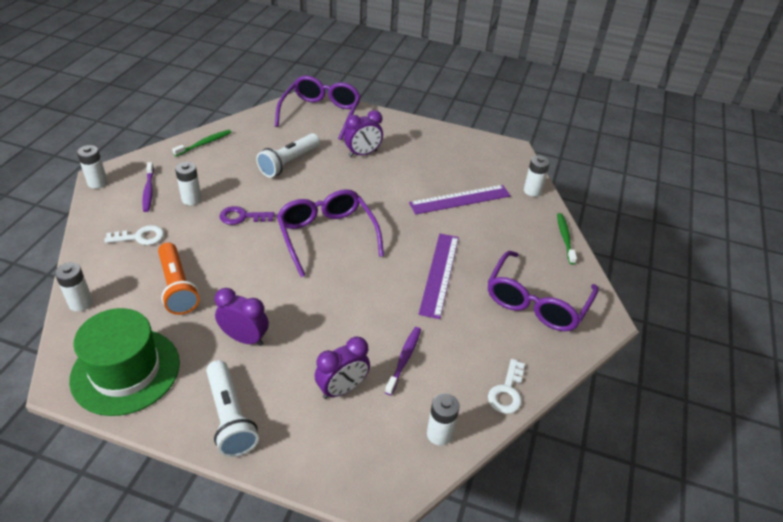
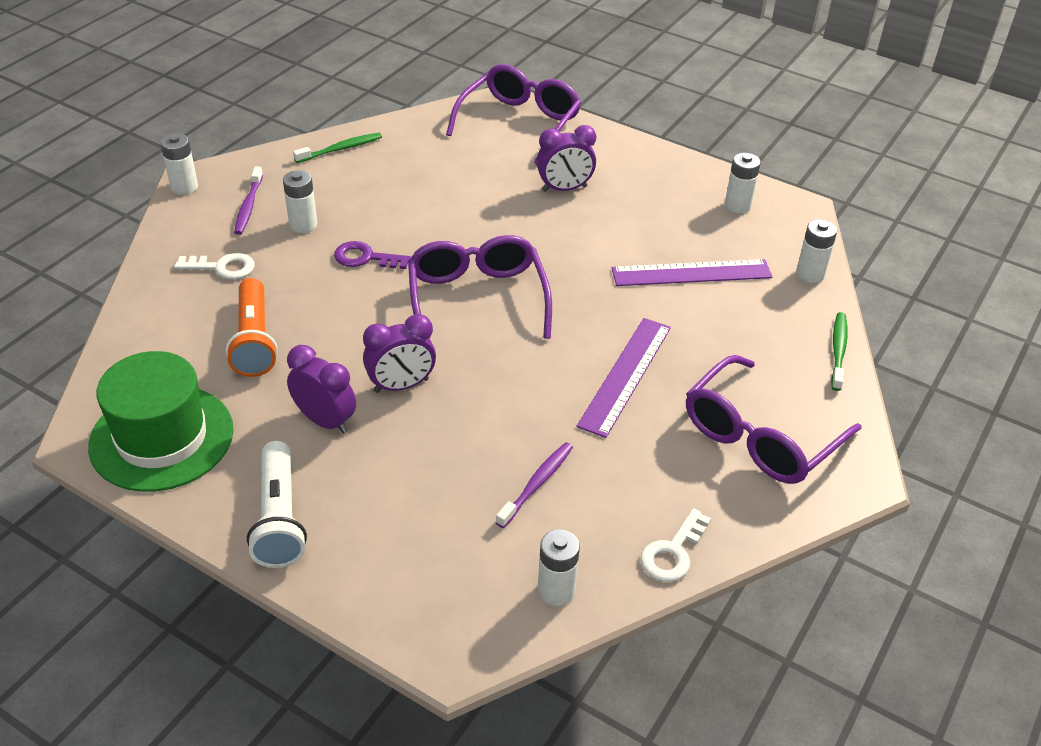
camera: 15 degrees right, 0 degrees up
white battery [55,262,93,312] -> white battery moved to [725,153,761,214]
white flashlight [256,133,320,178] -> none
purple clock [315,336,370,399] -> purple clock moved to [363,314,436,393]

